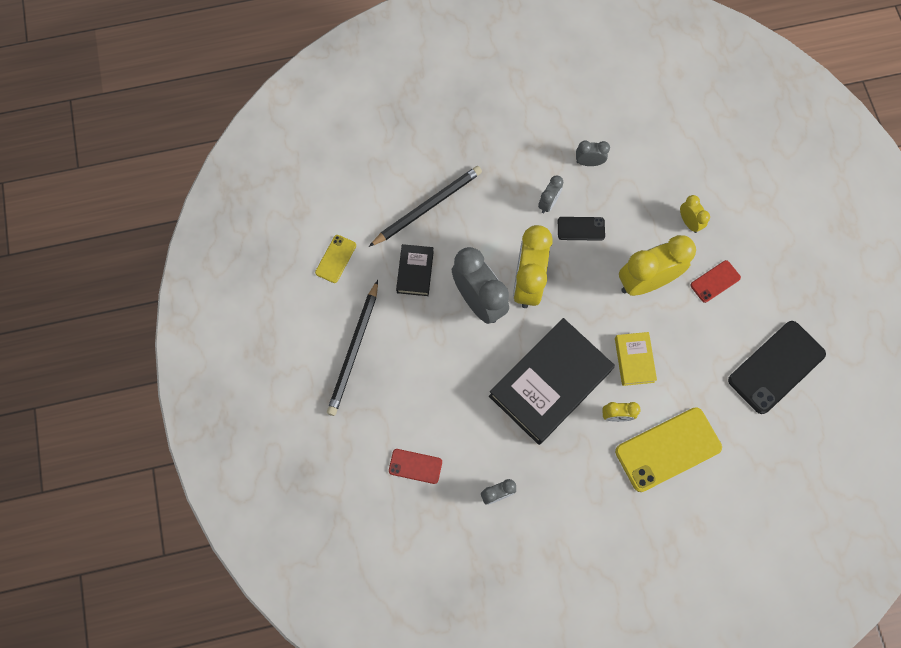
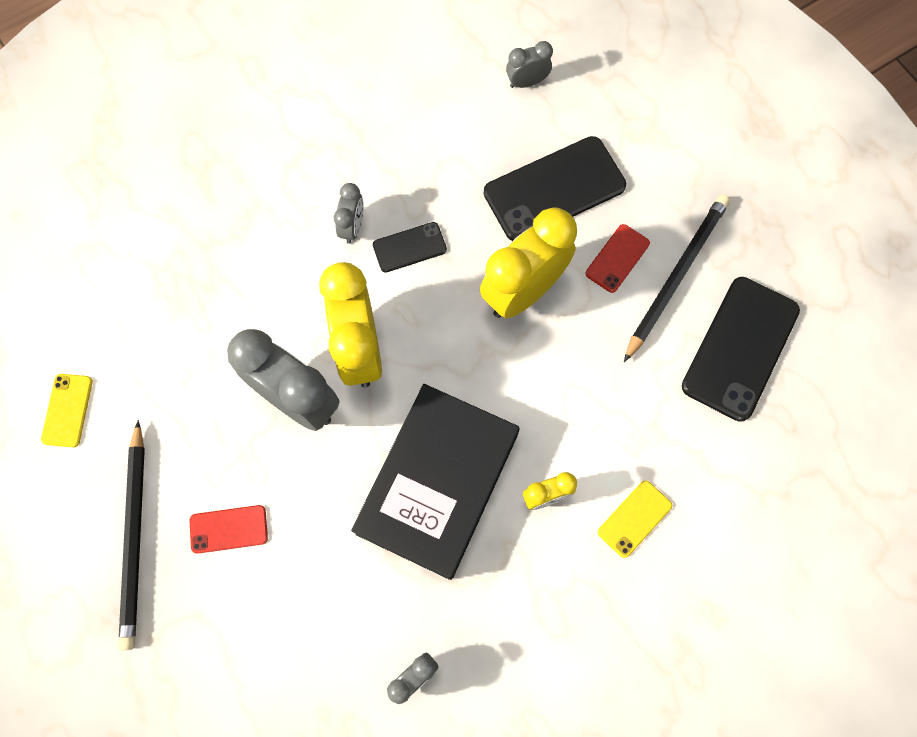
camera: 20 degrees left, 0 degrees up
black pencil [369,166,482,247] -> black pencil moved to [624,195,730,362]
red phone [389,449,442,484] -> red phone moved to [189,505,268,554]
black book [396,244,434,296] -> none
grey clock [576,141,610,166] -> grey clock moved to [506,41,553,88]
yellow book [615,332,657,386] -> none
yellow phone [615,407,722,492] -> yellow phone [598,480,672,558], size x0.51
yellow clock [680,195,710,233] -> black phone [484,136,626,241]

